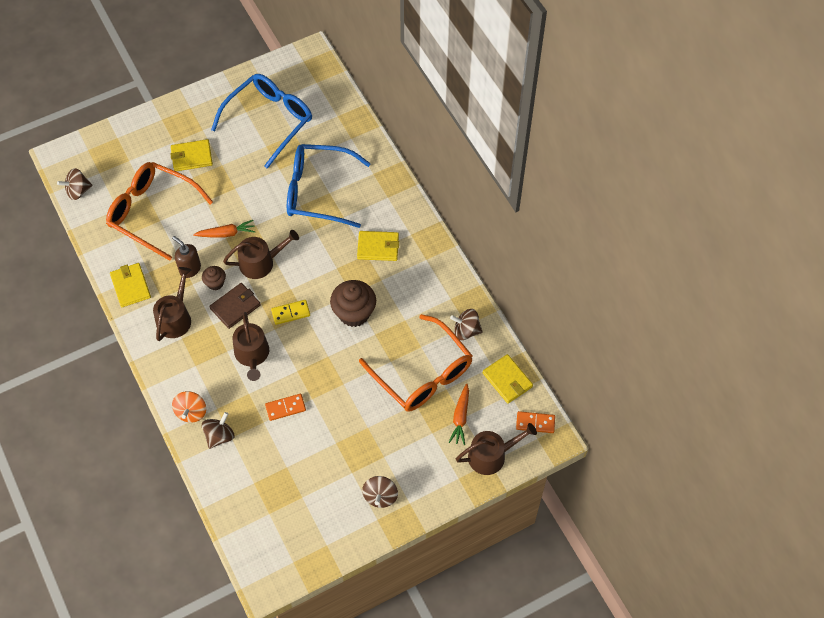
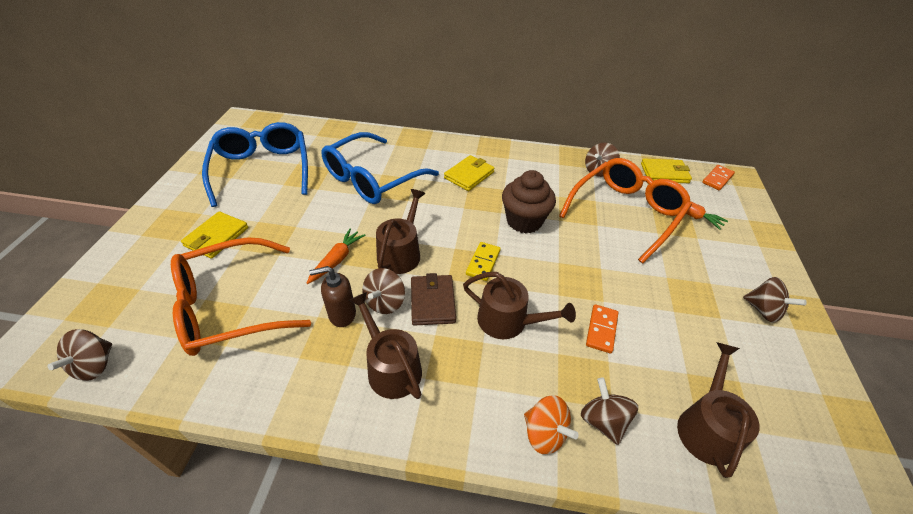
camera: 55 degrees left, 15 degrees down
yellow wallet [110,263,151,307] -> none
brown cupcake [202,266,226,290] -> brown spinning top [362,268,405,314]
orange glasses [359,314,473,412] -> orange glasses turned 45 degrees counterclockwise [559,158,692,263]
brown watering can [456,423,537,475] -> brown watering can moved to [677,342,760,478]

